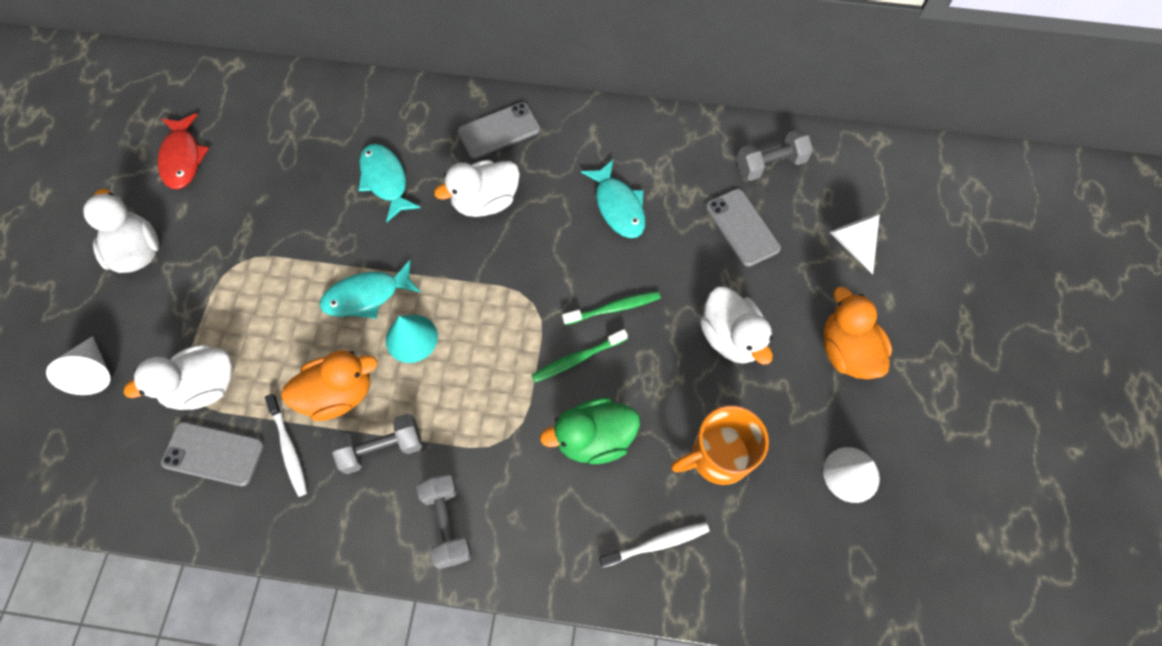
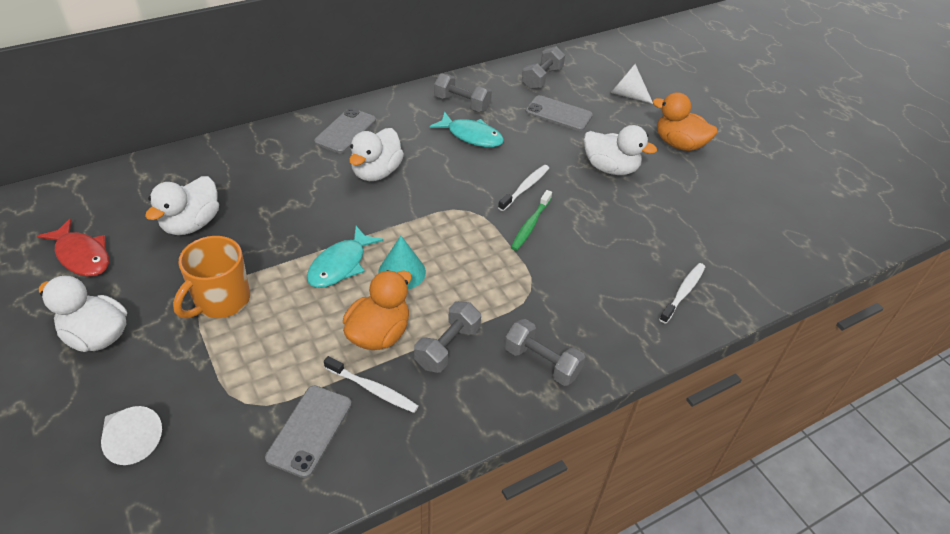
camera: 40 degrees left, 20 degrees down
white duck [124,345,233,410] -> white duck moved to [145,176,219,235]
grey phone [161,422,264,486] -> grey phone turned 45 degrees counterclockwise [265,385,352,478]
turquoise fish [358,144,421,222] -> none
green duck [540,398,640,464] -> none
green toothbrush [562,291,661,325] -> white toothbrush [498,165,549,211]
orange mug [671,405,769,485] -> orange mug moved to [173,236,250,319]
white cone [823,447,880,503] -> none
none -> grey dumbbell [434,73,492,112]

